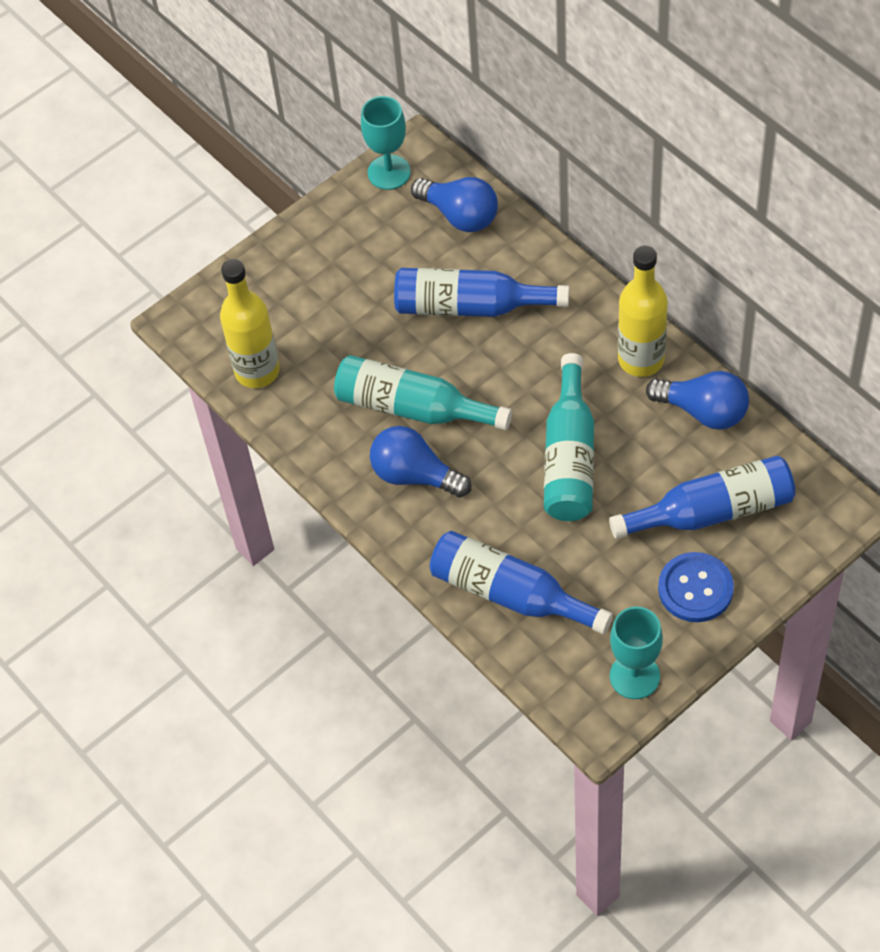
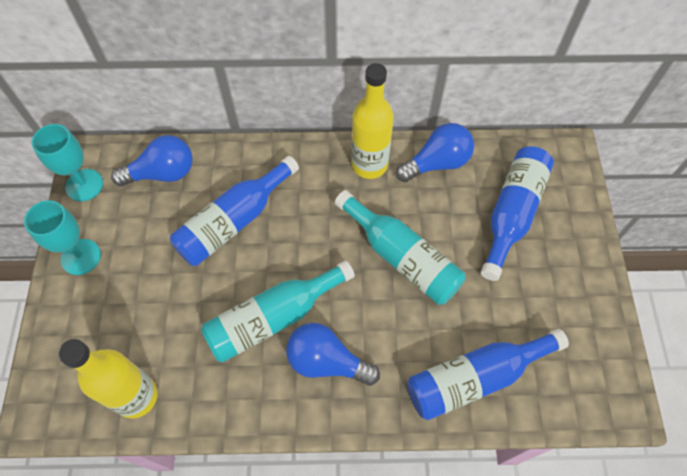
camera: 55 degrees left, 5 degrees up
blue light bulb [370,426,471,498] -> blue light bulb turned 45 degrees clockwise [286,323,380,386]
turquoise goblet [610,607,663,699] -> turquoise goblet moved to [24,200,101,275]
blue button [658,552,734,622] -> none

